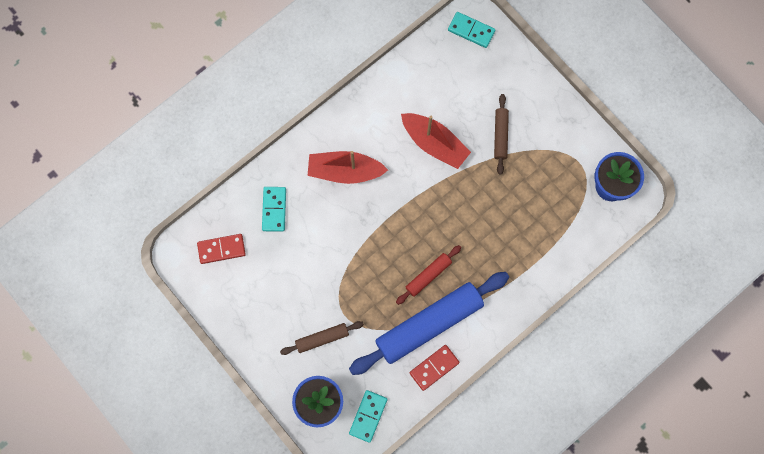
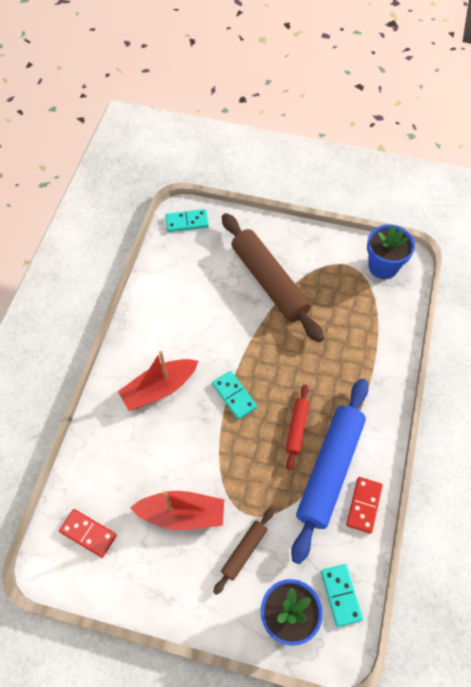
camera: 35 degrees left, 15 degrees down
red domino [197,234,246,264] -> red domino turned 75 degrees clockwise [59,509,117,558]
turquoise domino [262,187,286,232] -> turquoise domino moved to [212,371,257,420]
red boat [401,113,471,169] -> red boat moved to [130,491,224,530]
brown rolling pin [494,94,509,175] -> brown rolling pin [222,213,324,343], size x2.11

